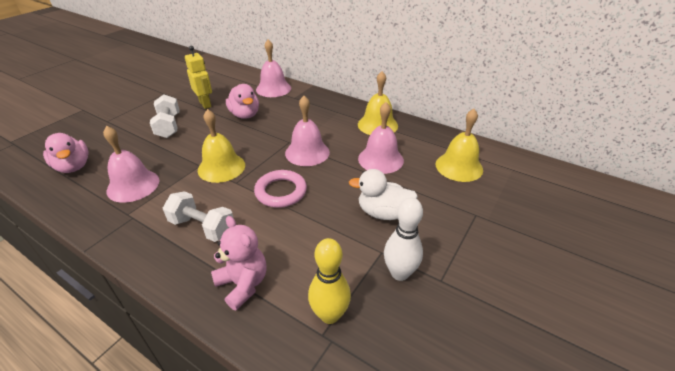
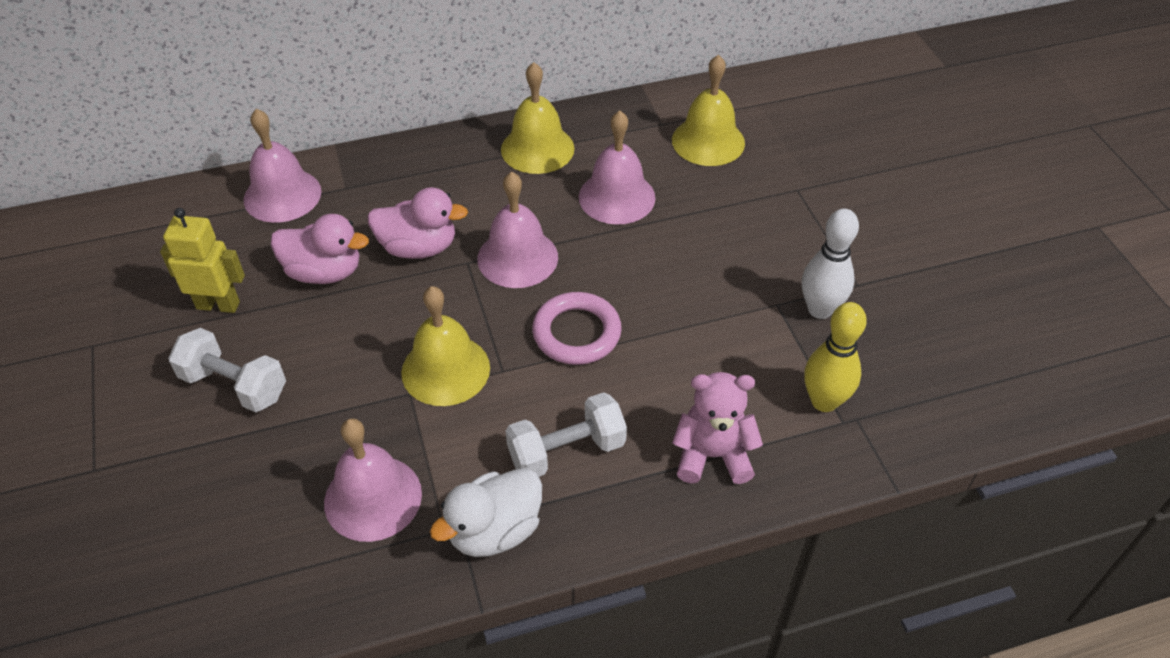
camera: 50 degrees left, 10 degrees up
pink duck [43,133,89,173] -> pink duck moved to [367,187,468,259]
white duck [349,169,418,220] -> white duck moved to [430,468,542,557]

